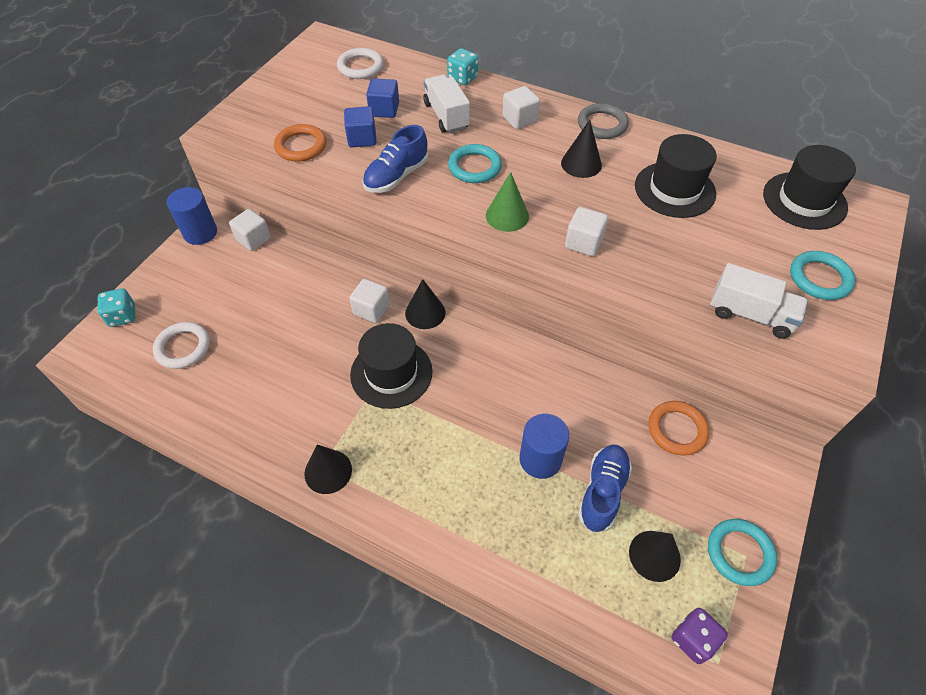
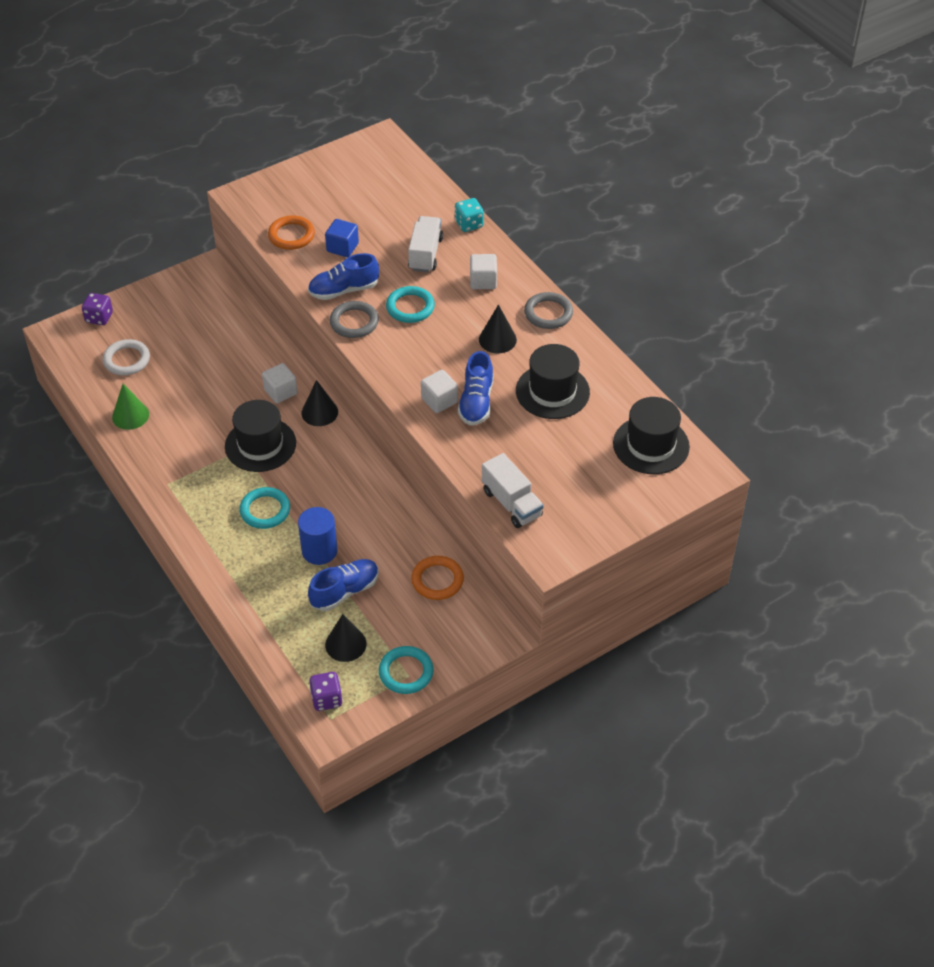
camera: 30 degrees right, 5 degrees down
turquoise dice [97,288,135,327] -> purple dice [82,293,113,325]
blue cylinder [167,187,217,245] -> none
white cube [229,209,271,251] -> none
black cone [304,445,352,494] -> none
white ring [337,48,384,79] -> none
blue cube [366,78,399,118] -> none
green cone [486,172,529,232] -> green cone moved to [112,384,149,430]
turquoise ring [790,251,856,300] -> turquoise ring moved to [239,487,290,529]
none -> grey ring [330,301,379,338]
none -> blue shoe [458,351,494,426]

